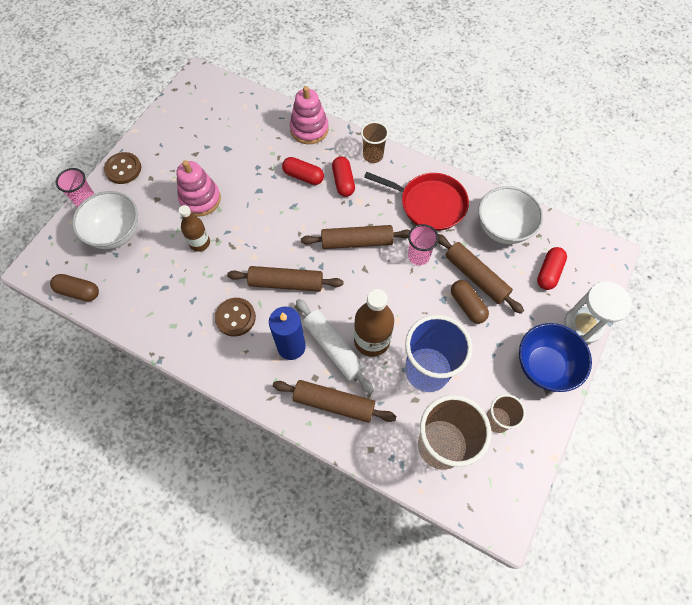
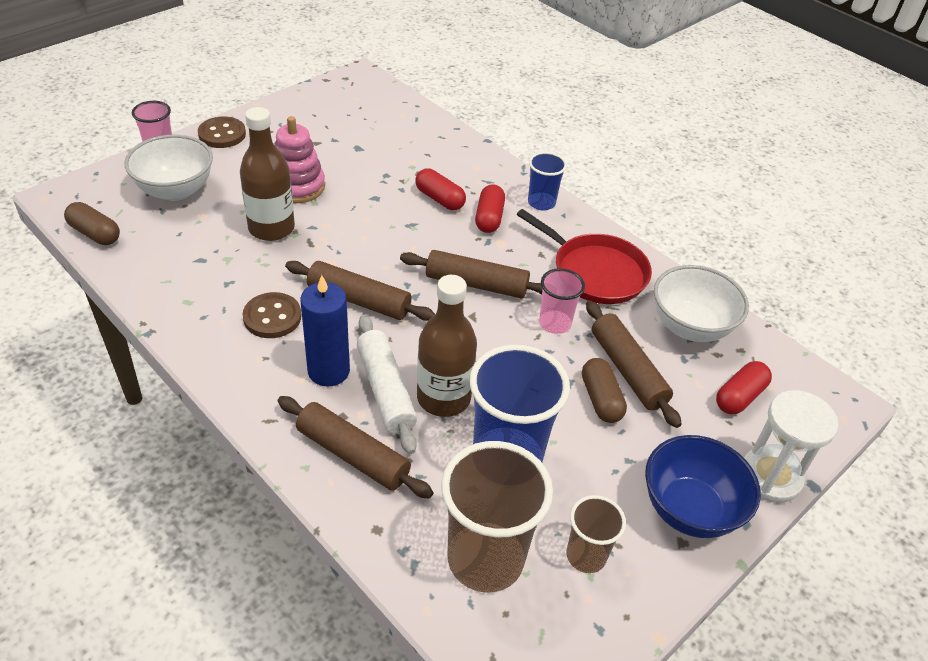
camera: 15 degrees right, 20 degrees down
brown bottle [179,205,210,252] -> brown bottle [240,107,295,241], size x1.59
pink stacking toy [290,86,329,144] -> none
brown cup [361,121,389,163] -> blue cup [528,152,567,210]

